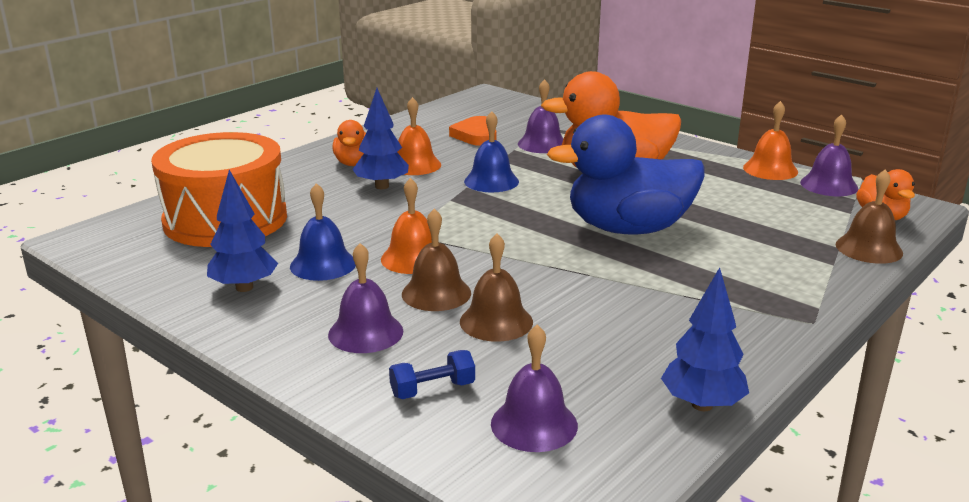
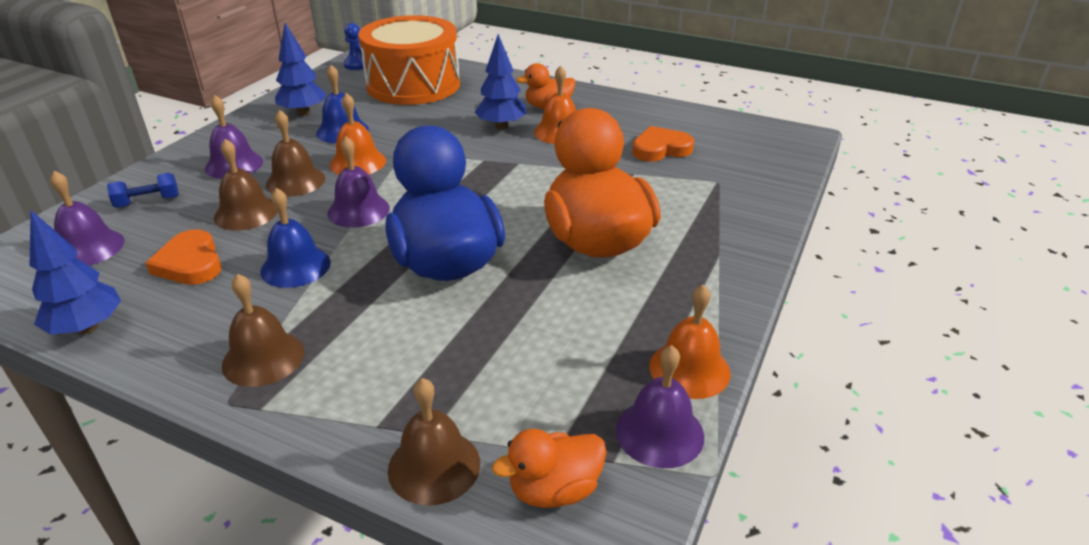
camera: 75 degrees right, 10 degrees up
blue dumbbell [389,350,475,399] -> blue dumbbell turned 75 degrees counterclockwise [107,173,179,208]
blue bell [464,111,519,192] -> blue bell moved to [260,188,331,288]
purple bell [518,79,564,153] -> purple bell moved to [327,136,390,228]
none -> orange heart [145,229,221,285]
none -> brown bell [222,274,304,387]
none -> blue pawn [344,23,366,70]

